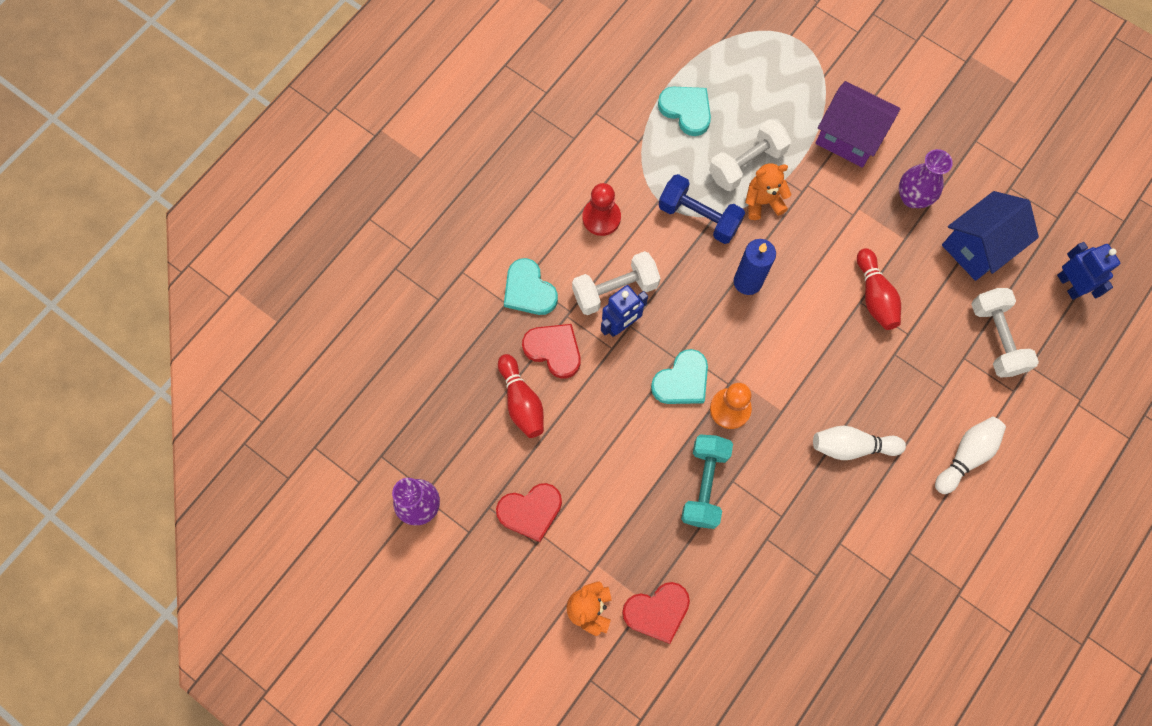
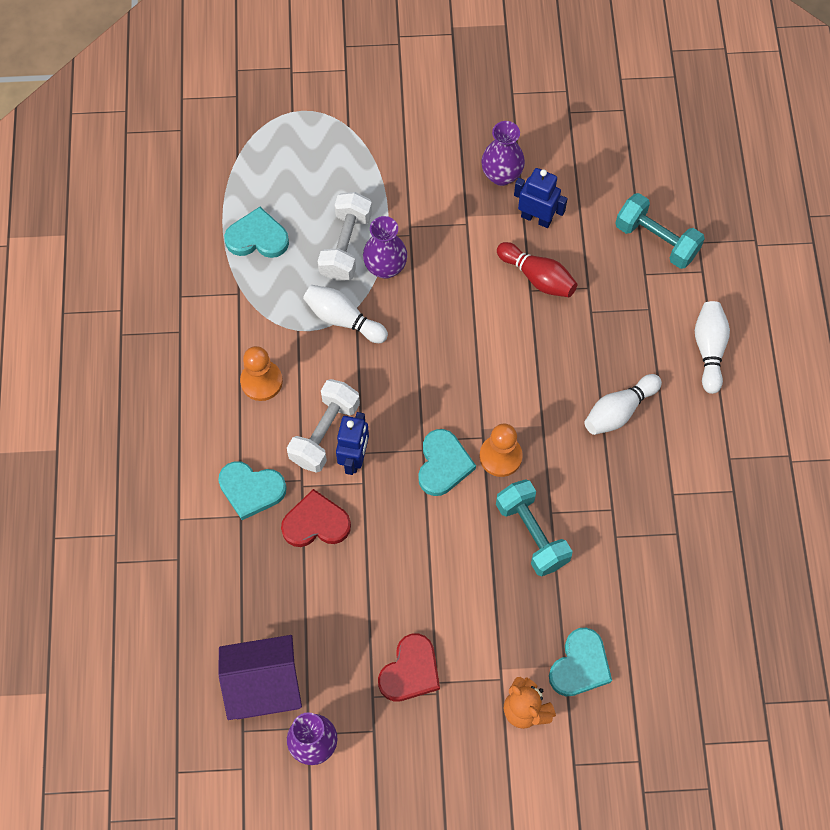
camera: 40 degrees left, 5 degrees down
red bowling pin [498,354,544,438] -> none
red pawn [582,183,621,236] -> orange pawn [240,346,283,401]
red heart [622,582,690,644] -> turquoise heart [549,628,612,696]
blue dumbbell [659,174,745,244] -> white bowling pin [303,285,388,343]
blue candle [734,239,776,295] -> none
orange teddy bear [745,163,792,220] -> purple vase [363,216,407,279]
purple house [815,81,900,168] -> purple house moved to [218,635,302,720]
blue house [942,191,1039,281] -> none
white dumbbell [971,288,1039,378] -> turquoise dumbbell [616,193,705,269]
blue robot [1057,242,1120,300] -> blue robot moved to [514,168,568,228]

